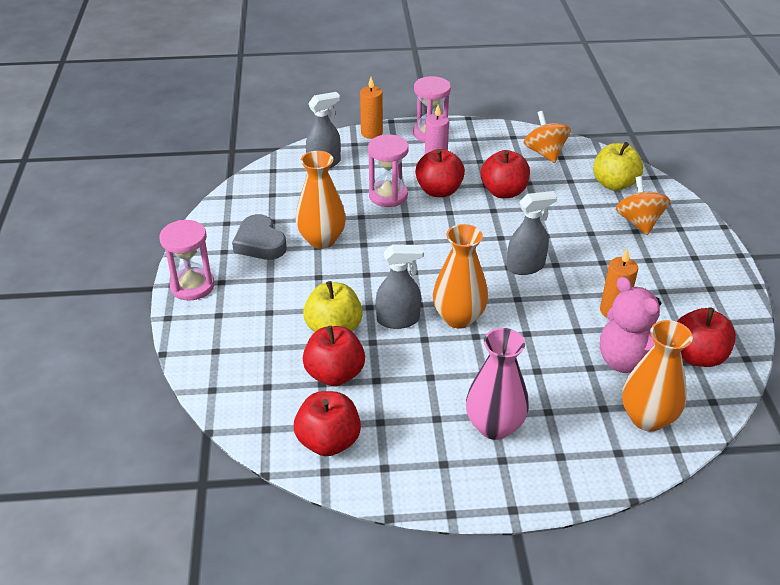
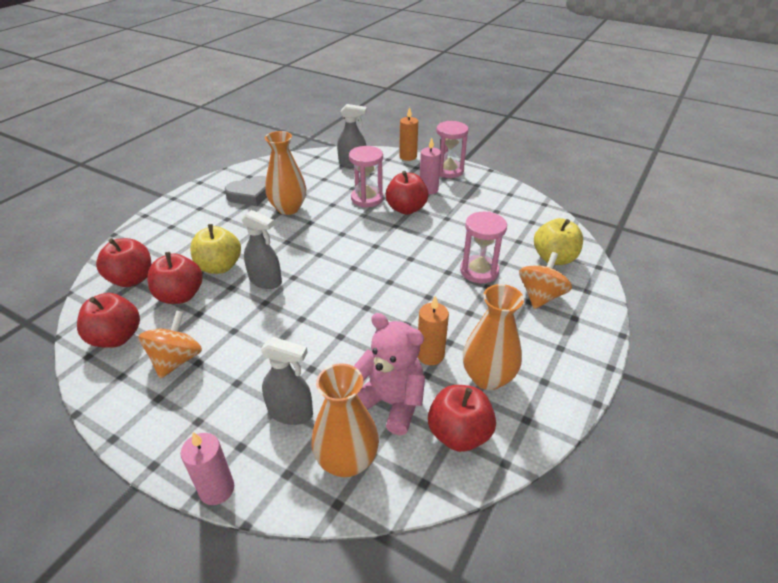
camera: 35 degrees right, 0 degrees up
pink hourglass [159,220,215,300] -> pink hourglass moved to [460,211,507,283]
grey heart [232,214,287,260] -> grey heart turned 120 degrees counterclockwise [225,176,267,206]
orange vase [433,224,488,329] -> orange vase moved to [463,284,524,390]
pink vase [466,328,529,440] -> none
red apple [481,150,530,198] -> red apple moved to [96,238,151,287]
grey spray bottle [507,191,557,275] -> grey spray bottle moved to [261,337,313,425]
orange spinning top [524,111,571,163] -> orange spinning top moved to [138,310,202,379]
pink teddy bear [600,276,662,373] -> pink teddy bear turned 120 degrees clockwise [354,313,425,435]
none -> pink candle [181,432,234,505]

